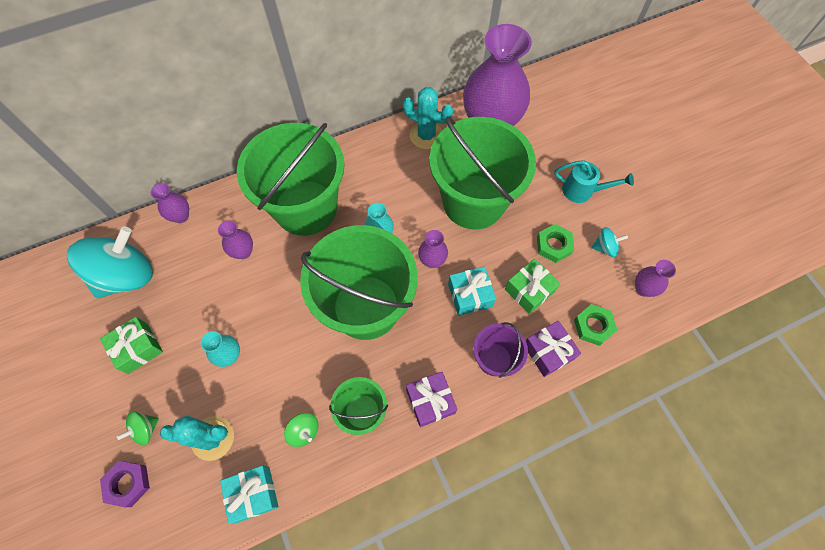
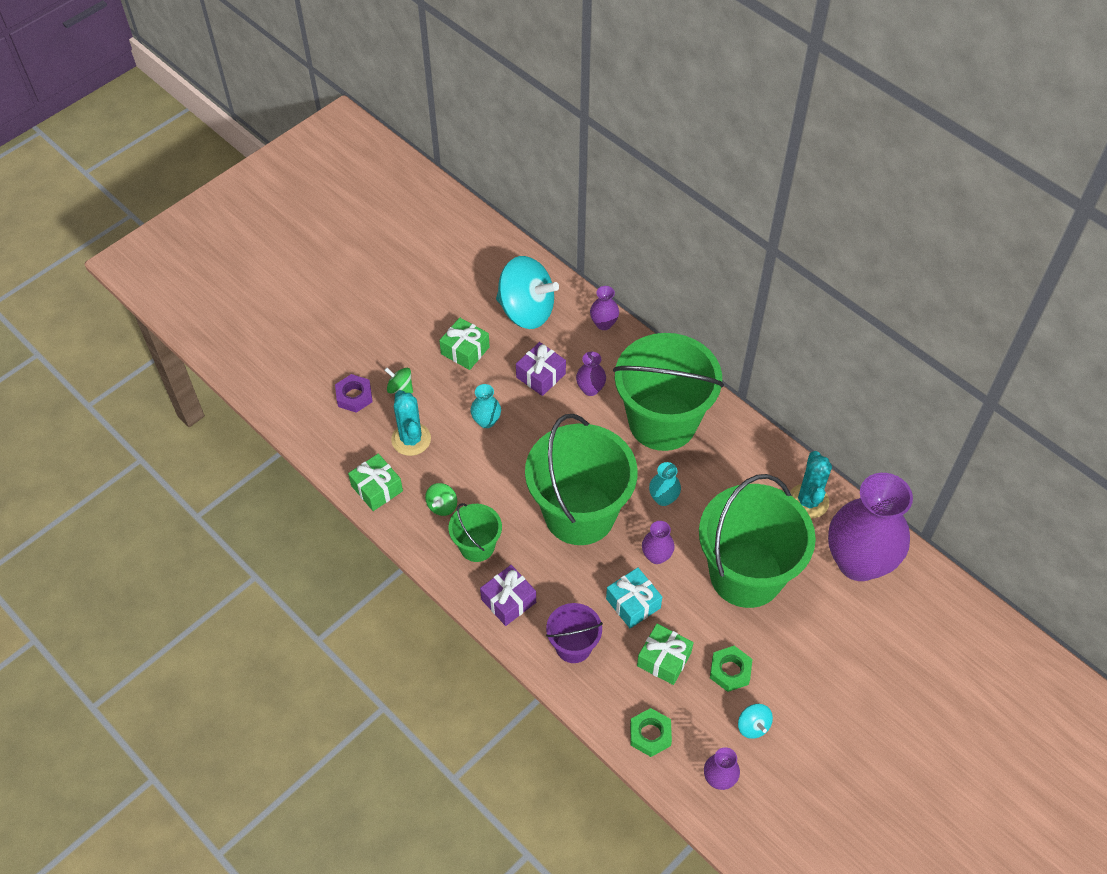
camera: 70 degrees right, 10 degrees down
turquoise gift [220,465,278,524] -> green gift [348,453,403,511]
purple gift [526,321,581,377] -> purple gift moved to [516,342,566,396]
turquoise watering can [554,160,634,203] -> none

